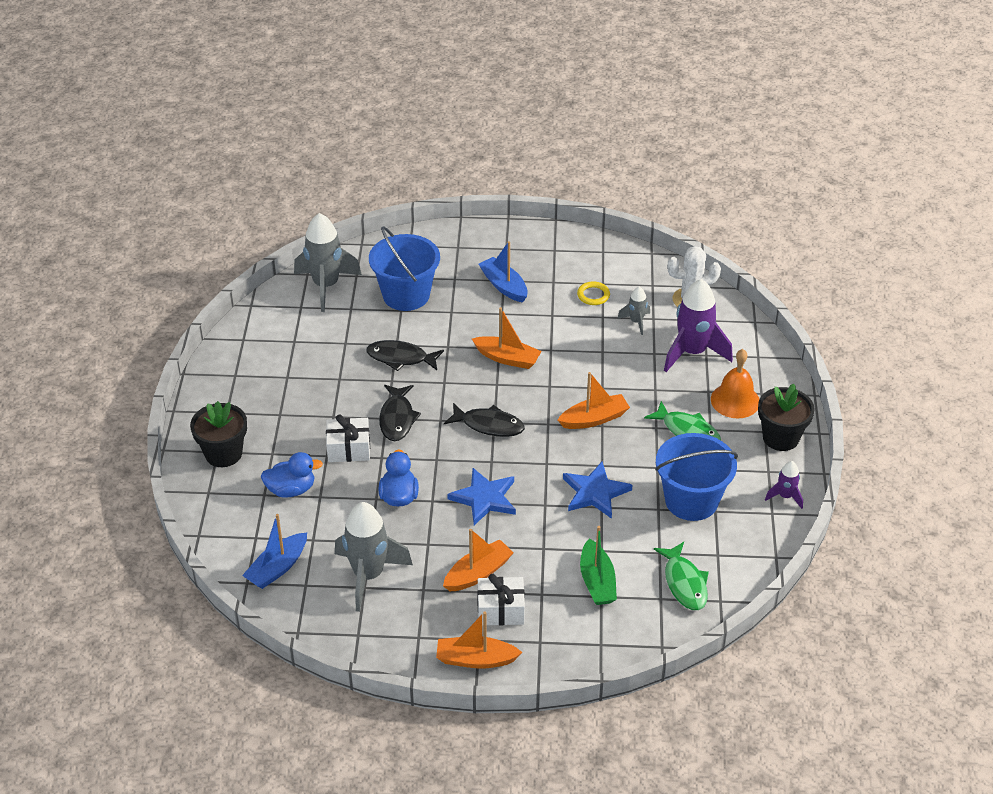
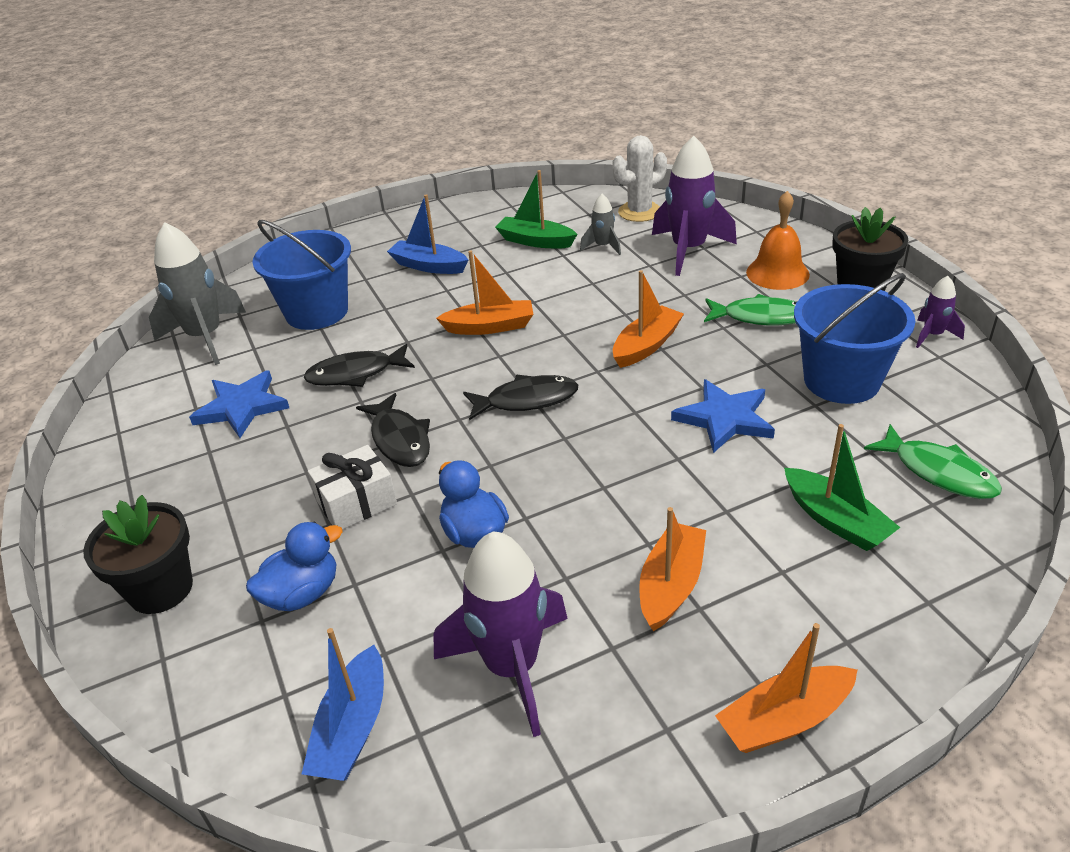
camera: 25 degrees left, 5 degrees down
grey rocket [335,502,413,612] -> purple rocket [433,531,568,737]
blue star [447,468,516,525] -> blue star moved to [189,370,289,438]
white gift [477,574,525,625] -> none
yellow ring [577,281,610,305] -> green boat [495,170,577,248]

